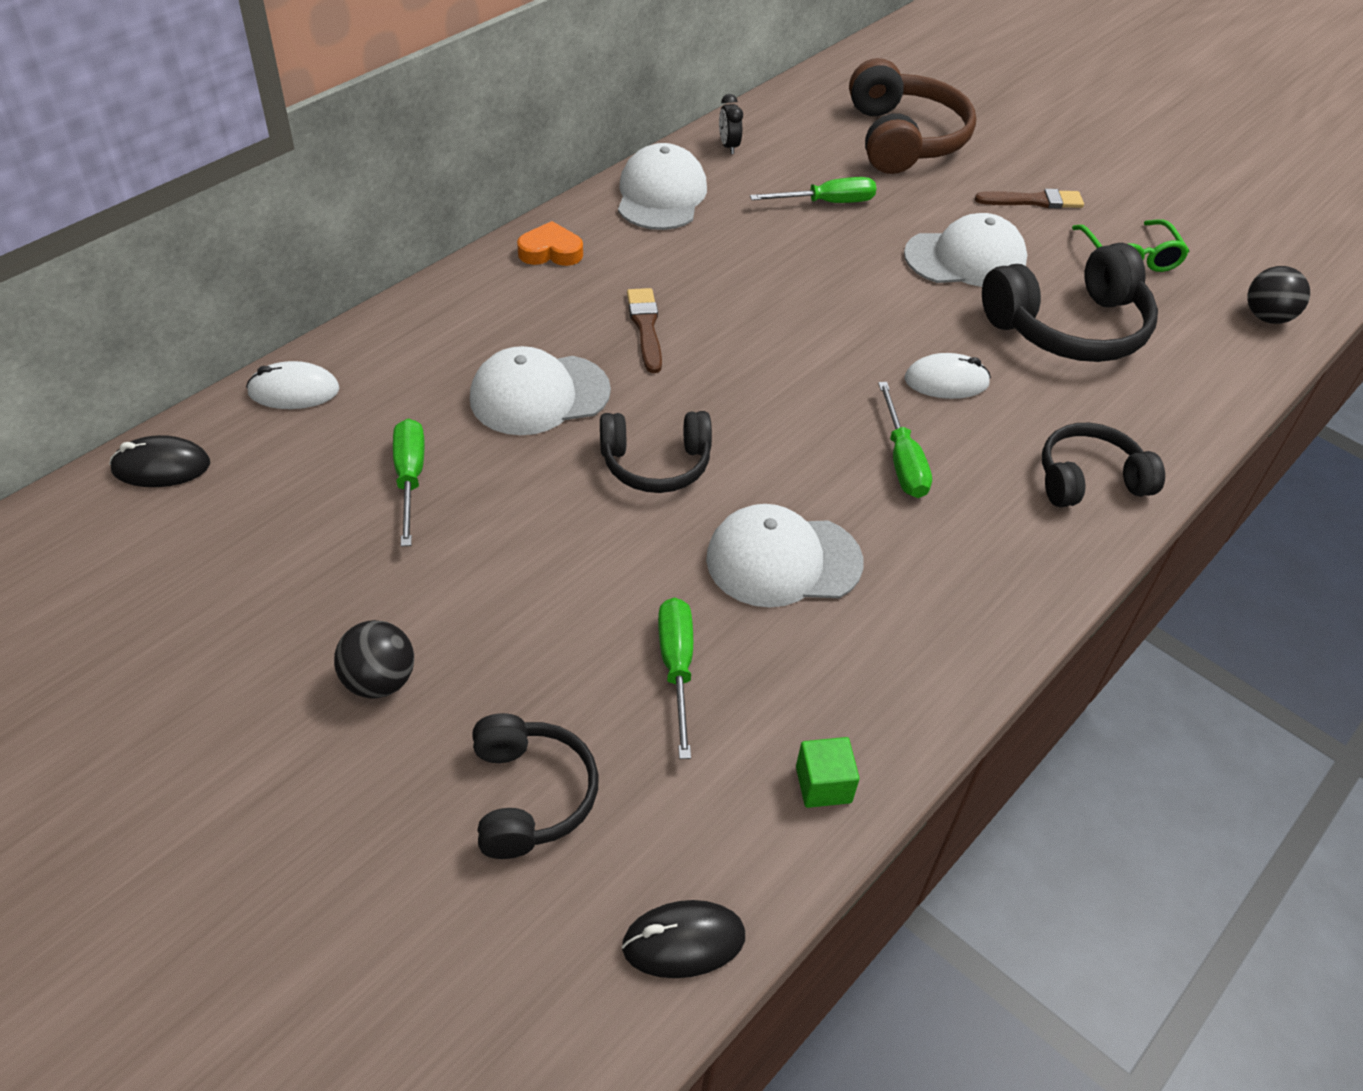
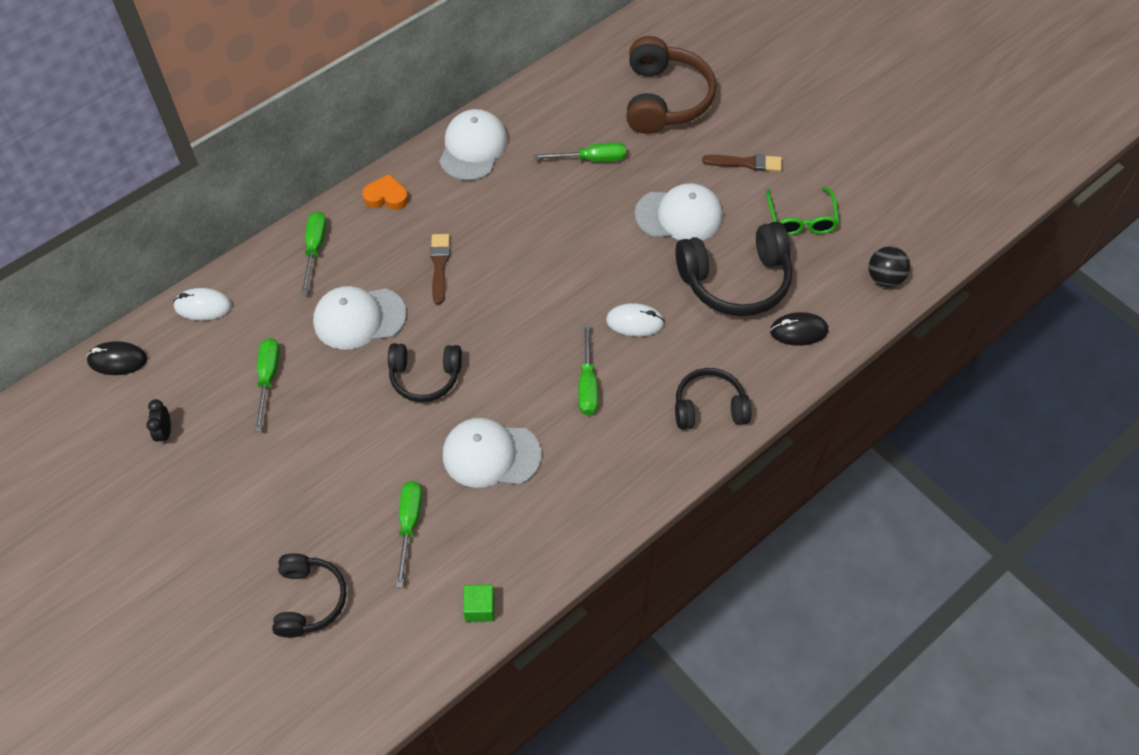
camera: 10 degrees right, 10 degrees up
black ball [334,620,414,699] -> none
black mouse [622,900,745,978] -> black mouse moved to [770,312,828,346]
black clock [719,94,743,154] -> black clock moved to [146,399,171,445]
none -> green screwdriver [301,211,327,294]

